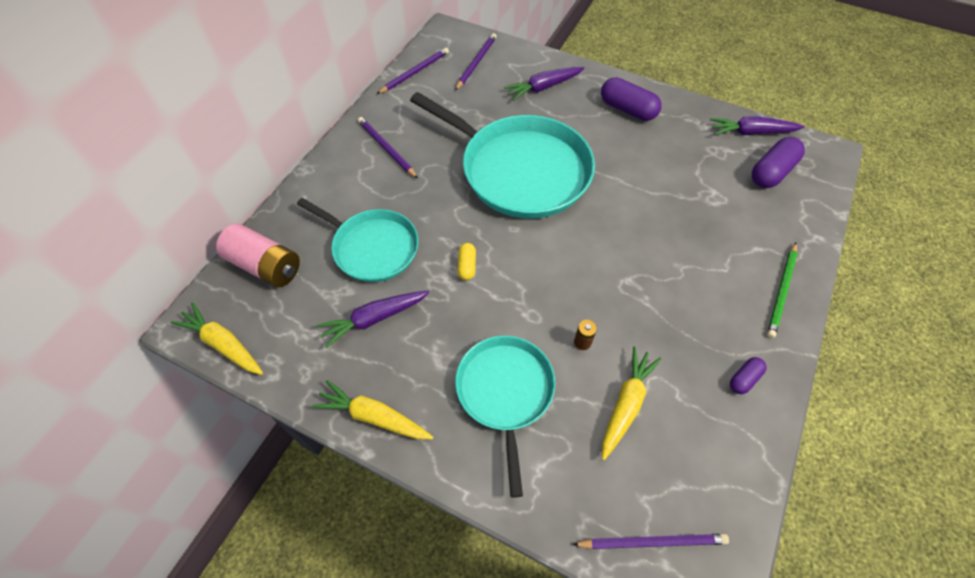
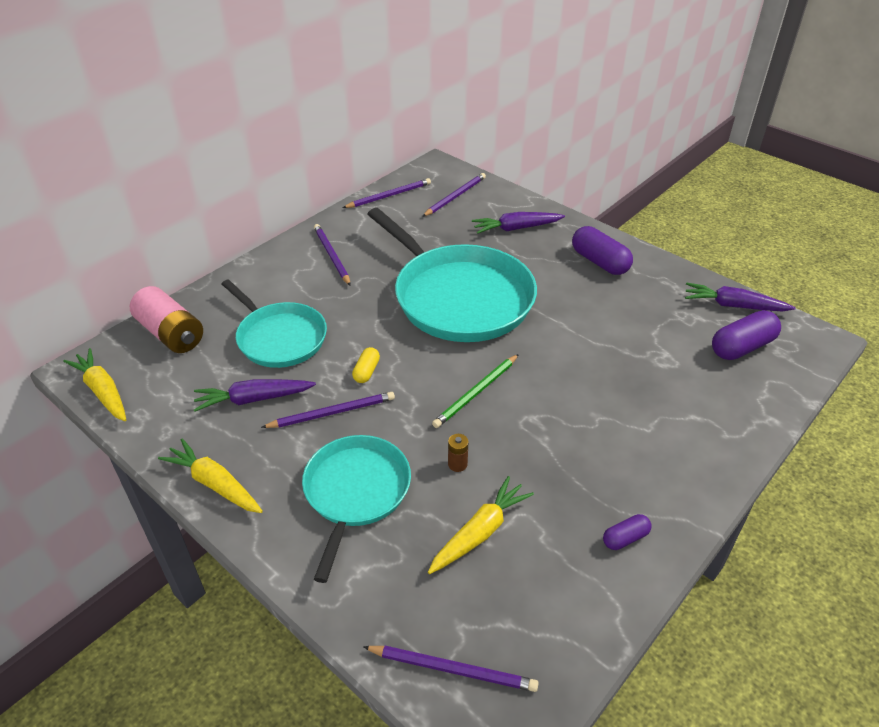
camera: 15 degrees right, 15 degrees down
green pencil [767,243,797,338] -> green pencil moved to [432,354,519,428]
none -> purple pencil [261,392,395,428]

